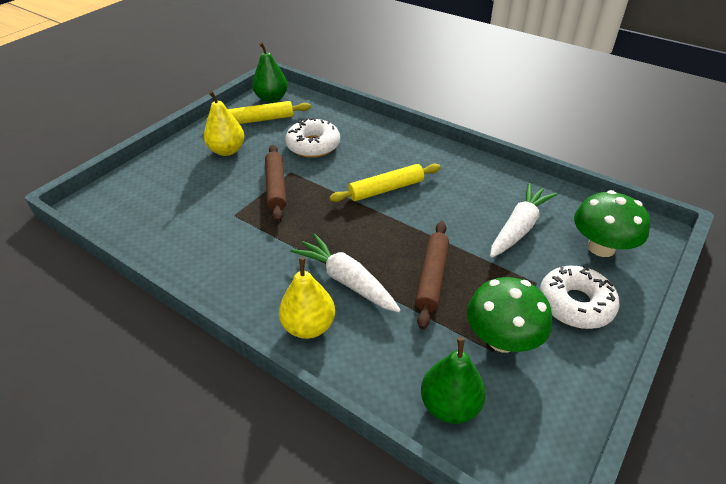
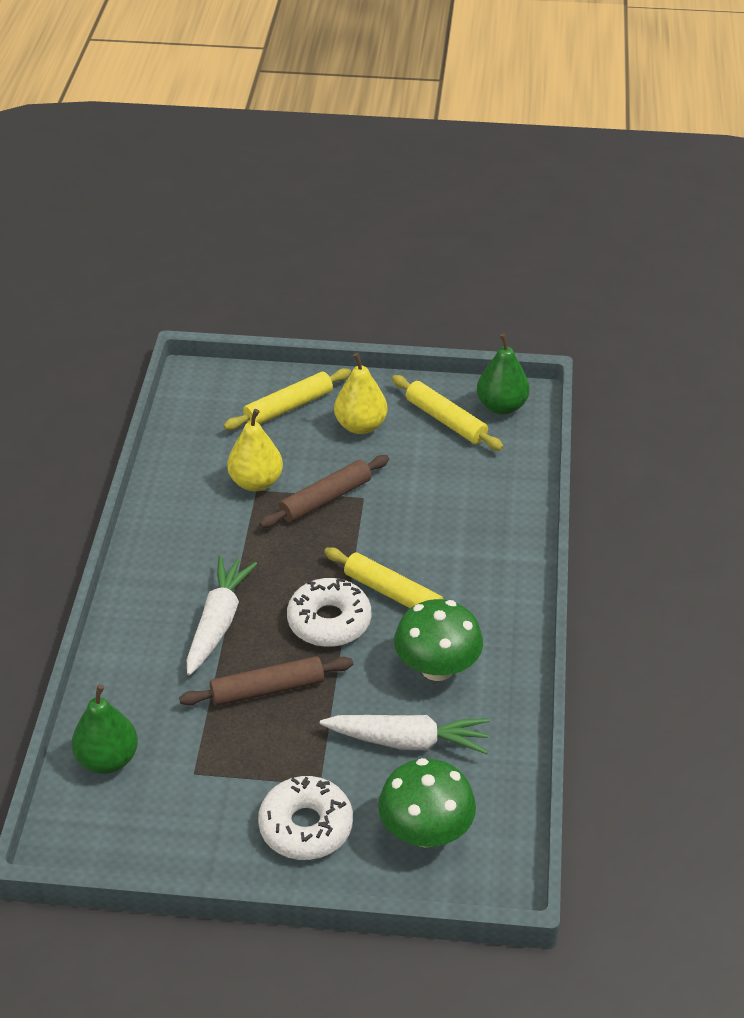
camera: 60 degrees right, 0 degrees up
yellow pear [279,257,335,339] -> yellow pear moved to [227,409,283,491]
white donut [285,117,340,158] -> white donut moved to [287,578,371,647]
green mushroom [467,277,552,353] -> green mushroom moved to [394,599,483,681]
none -> yellow rolling pin [223,368,351,430]

